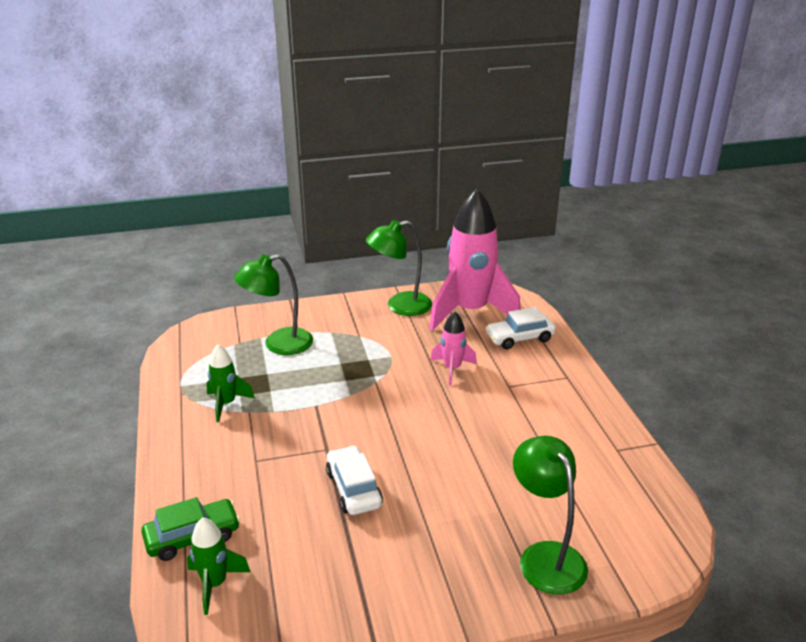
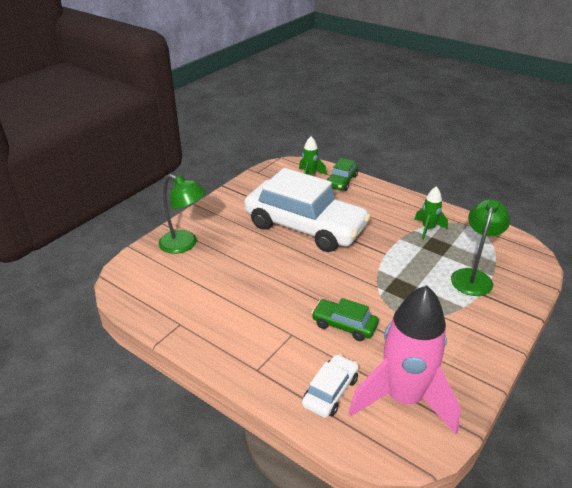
camera: 140 degrees right, 5 degrees up
white car [326,445,383,515] -> white car [244,168,371,252], size x2.32
green lamp [366,220,432,316] -> none
pink rocket [431,311,477,385] -> green car [312,298,379,341]

